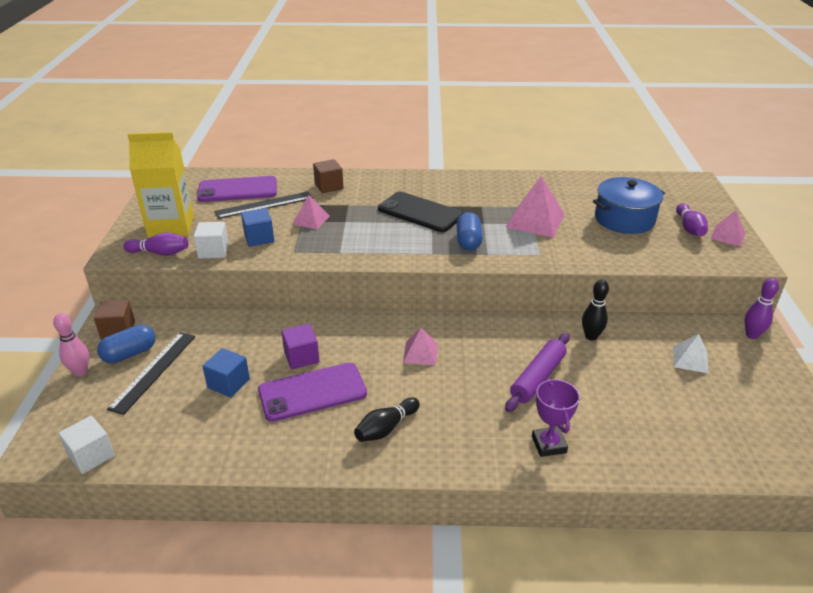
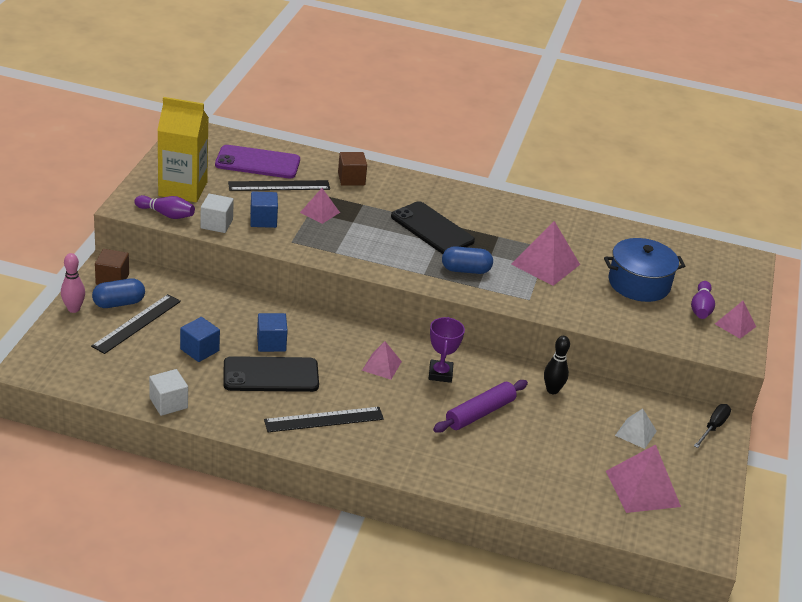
camera: 10 degrees right, 0 degrees up
white cube [59,416,115,474] -> white cube moved to [149,369,188,416]
purple phone [258,363,367,422] -> black phone [223,356,319,392]
purple cube [281,324,319,369] -> blue cube [257,313,288,352]
black bowling pin [354,397,420,442] -> black ruler [264,407,384,432]
blue capsule [456,212,483,251] -> blue capsule turned 75 degrees clockwise [442,246,493,274]
purple trophy [532,378,580,457] -> purple trophy moved to [429,317,465,383]
purple bowling pin [745,278,779,339] -> black screwdriver [694,404,731,448]
none -> pink pyramid [606,445,681,513]

